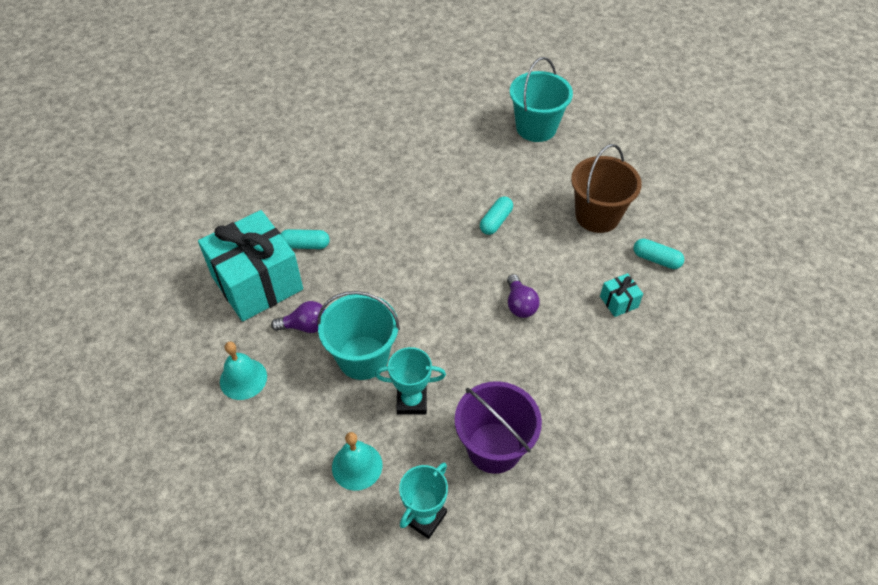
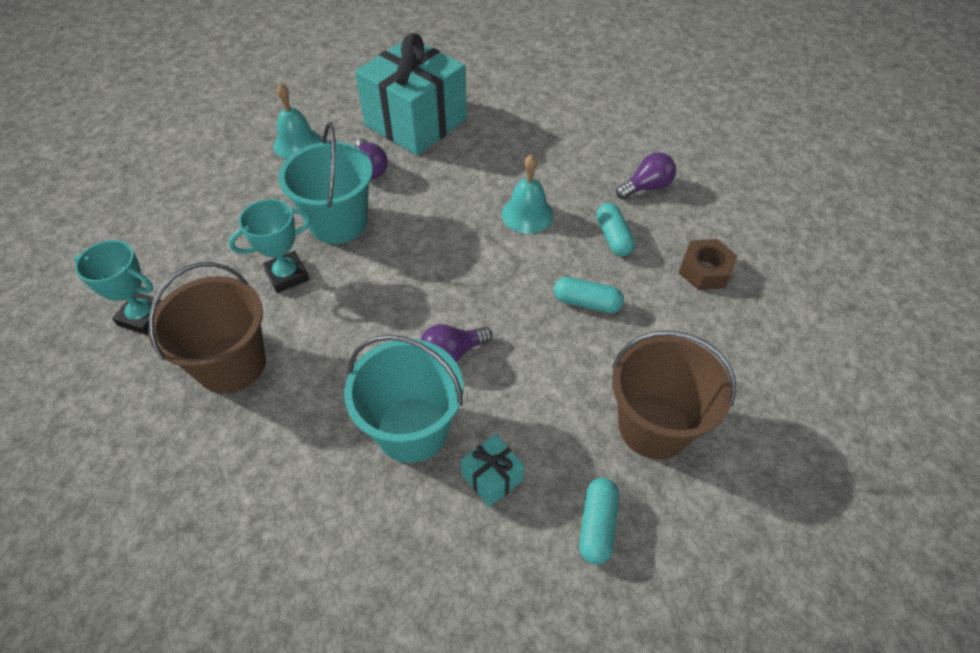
camera: 75 degrees right, 0 degrees up
turquoise capsule [281,229,330,249] -> turquoise capsule moved to [597,203,635,256]
turquoise bell [332,432,382,491] -> turquoise bell moved to [502,155,554,234]
turquoise trophy [375,347,446,415] -> turquoise trophy turned 75 degrees clockwise [229,199,311,293]
purple bucket [455,381,542,474] -> brown bucket [148,262,266,394]
turquoise bucket [510,57,573,142] -> turquoise bucket moved to [344,335,463,463]
none -> purple light bulb [616,152,676,199]
none -> brown nut [679,239,737,290]

